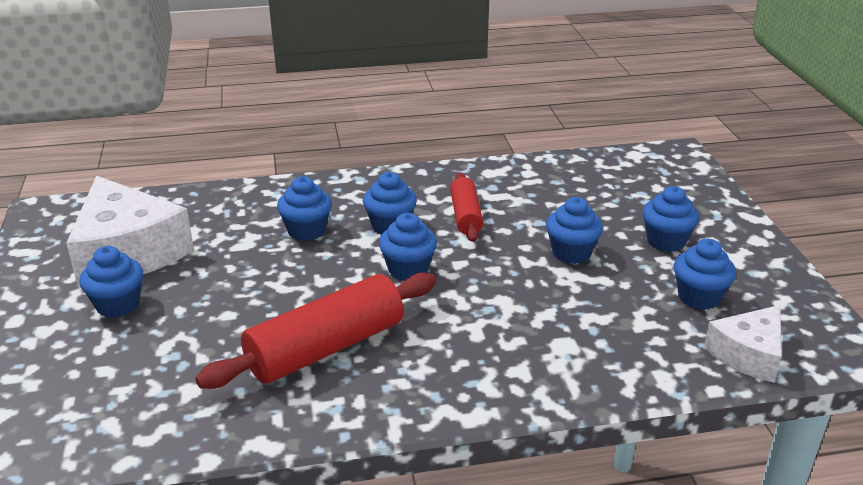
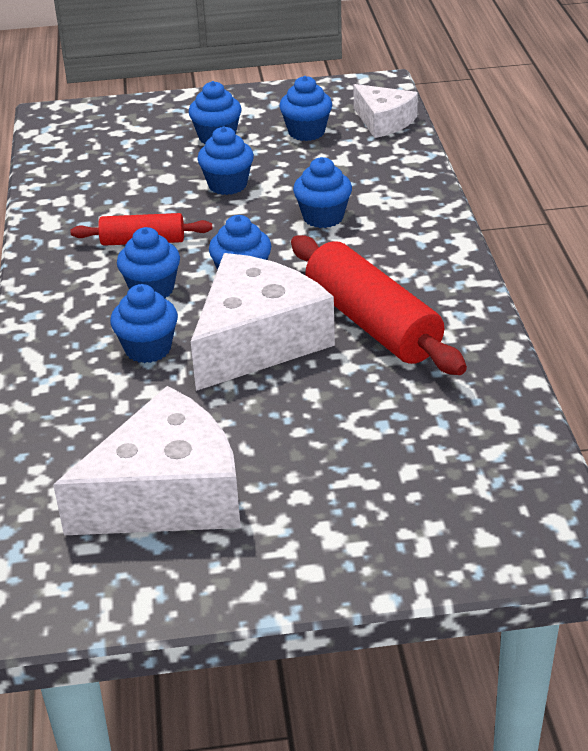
camera: 85 degrees left, 5 degrees up
blue cupcake [79,246,143,318] -> blue cupcake moved to [293,157,352,228]
none -> white cheese [191,253,335,391]

